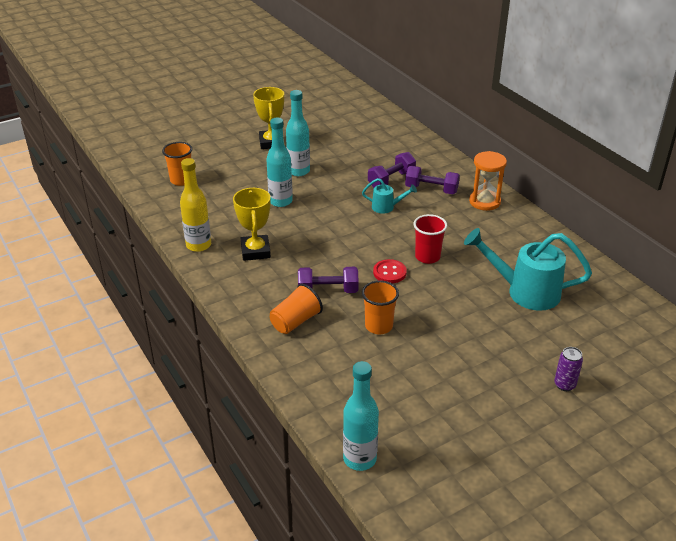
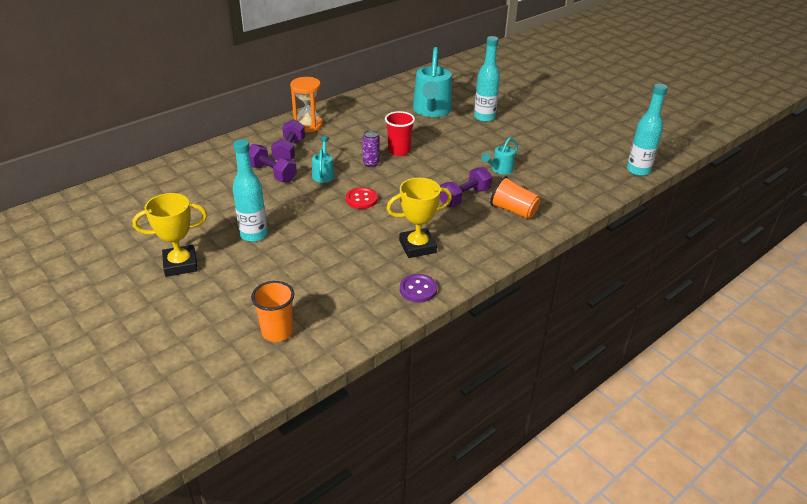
camera: 100 degrees left, 0 degrees up
yellow bottle [180,158,211,252] -> purple button [400,274,437,303]
turquoise bottle [266,118,293,207] -> turquoise bottle moved to [474,36,500,122]
purple dumbbell [298,267,359,293] -> purple dumbbell turned 60 degrees clockwise [440,167,492,207]
orange cup [362,280,399,334] -> turquoise watering can [481,137,518,174]
red button [373,259,407,283] -> red button moved to [346,187,378,209]
purple can [554,347,583,391] -> purple can moved to [362,130,380,167]

